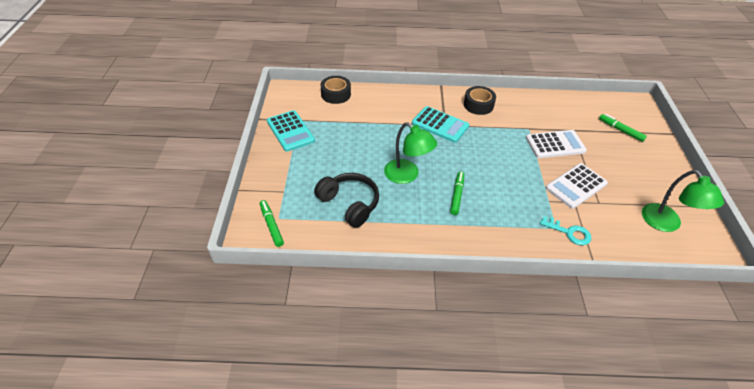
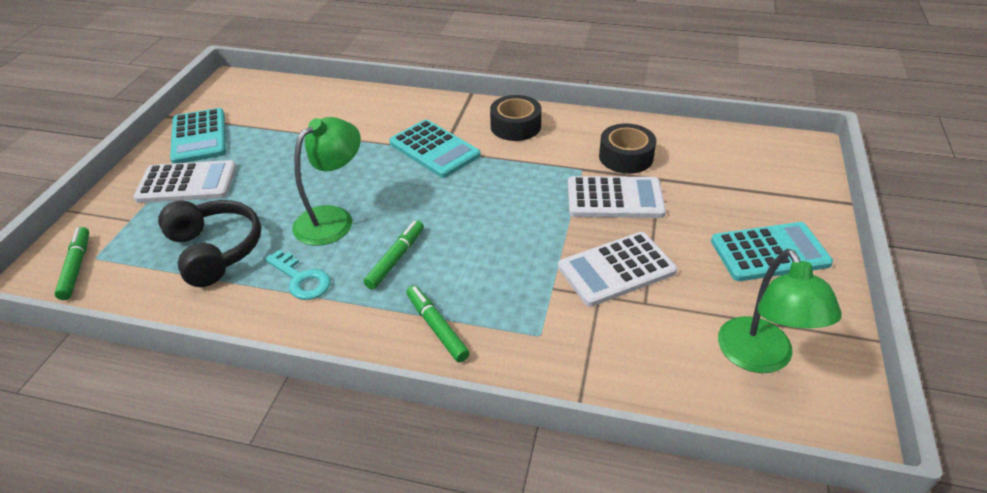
camera: 15 degrees right, 5 degrees down
black tape [321,76,351,104] -> black tape moved to [599,123,656,174]
green lamp [384,122,437,184] -> green lamp turned 105 degrees counterclockwise [293,117,361,246]
turquoise key [540,216,591,245] -> turquoise key moved to [265,250,331,300]
green marker [599,114,647,142] -> green marker moved to [406,285,470,362]
none -> white calculator [133,160,236,203]
none -> turquoise calculator [711,222,833,281]

